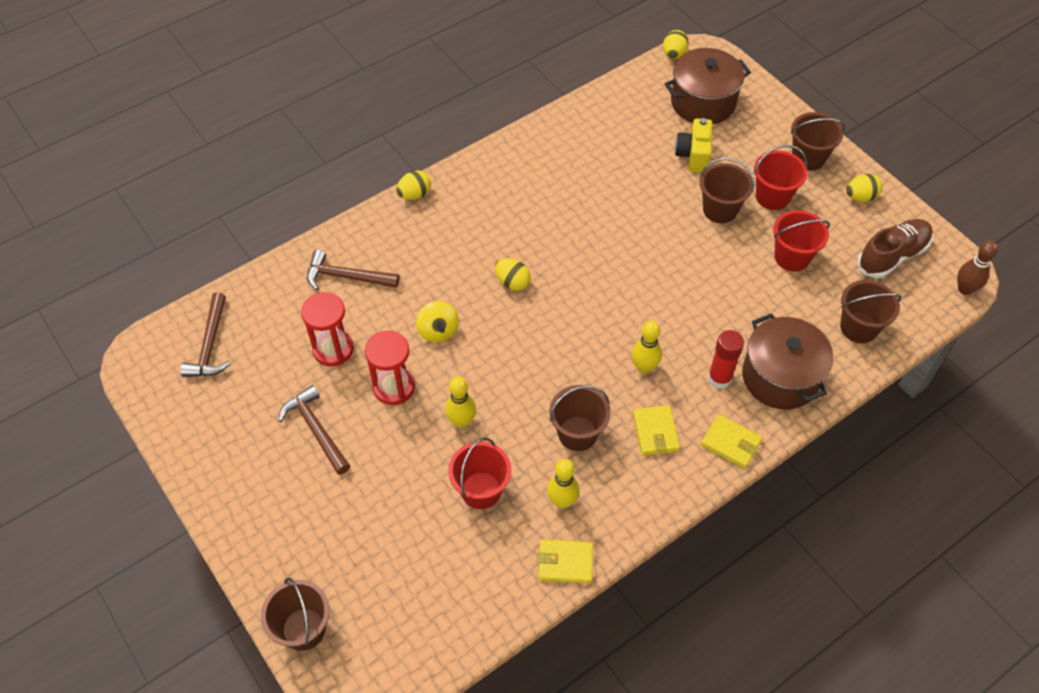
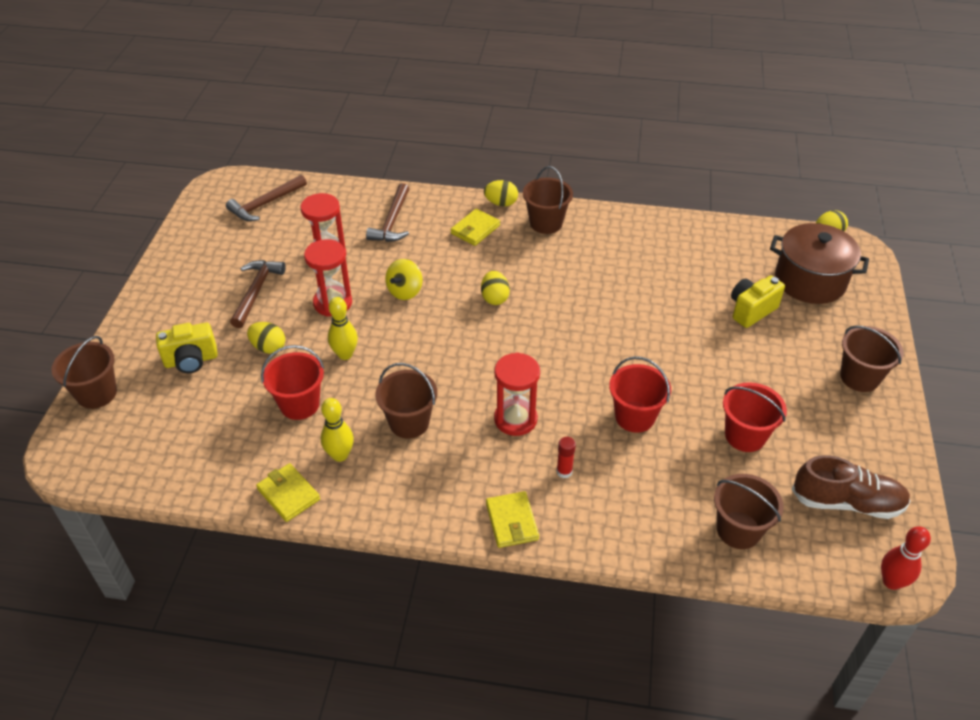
camera: 45 degrees right, 10 degrees down
brown hammer [307,250,399,290] -> brown hammer turned 135 degrees counterclockwise [366,183,409,242]
yellow bowling pin [632,321,662,374] -> red hourglass [494,352,540,436]
yellow wallet [633,405,680,455] -> yellow wallet moved to [451,209,500,246]
brown bucket [700,157,754,223] -> brown bucket moved to [523,166,573,234]
red glue stick [708,330,744,389] -> red glue stick [557,437,576,478], size x0.61
brown pot [742,313,833,410] -> none
red bucket [754,145,807,210] -> red bucket moved to [609,356,671,433]
yellow egg [846,174,883,202] -> yellow egg moved to [247,322,285,354]
brown bowling pin [957,241,998,295] -> red bowling pin [881,526,931,590]
none -> yellow camera [156,323,218,373]

